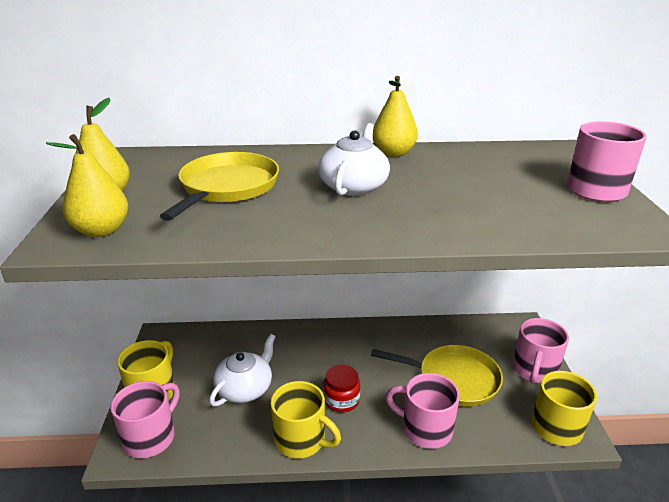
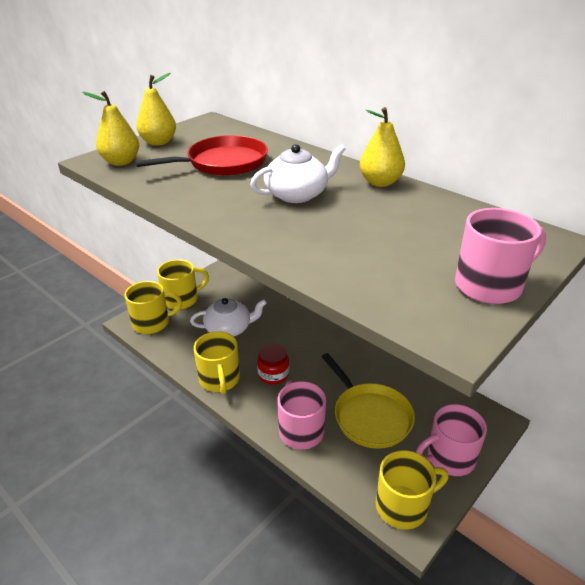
camera: 45 degrees right, 5 degrees up
pink mug [111,381,180,458] -> yellow mug [124,281,182,334]
yellow pan [160,152,279,221] -> red pan [135,135,268,176]

